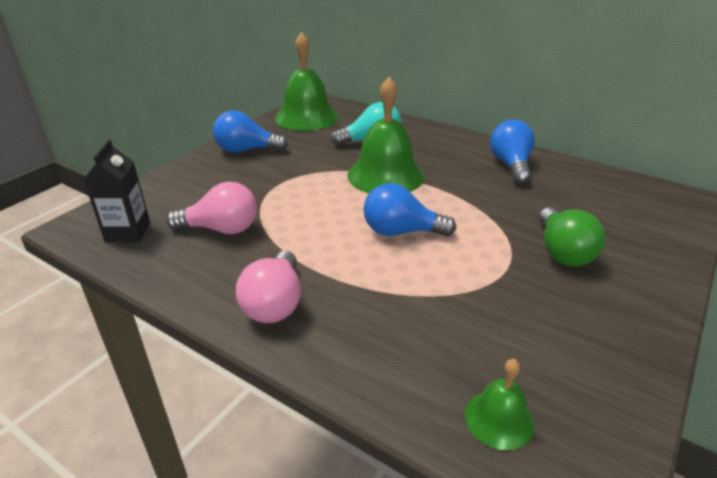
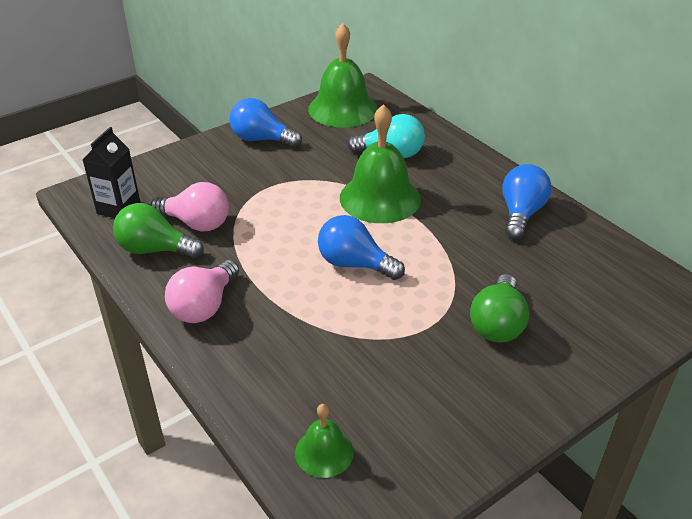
camera: 20 degrees right, 5 degrees up
none -> green light bulb [113,203,204,258]

